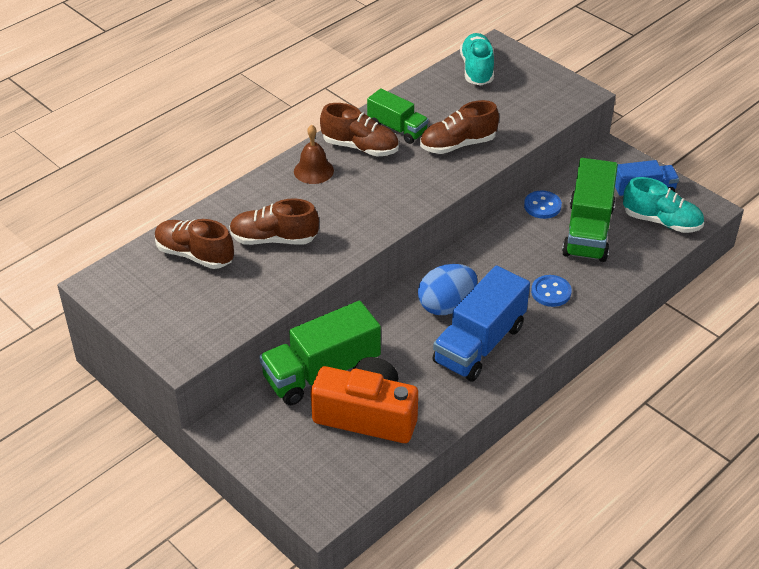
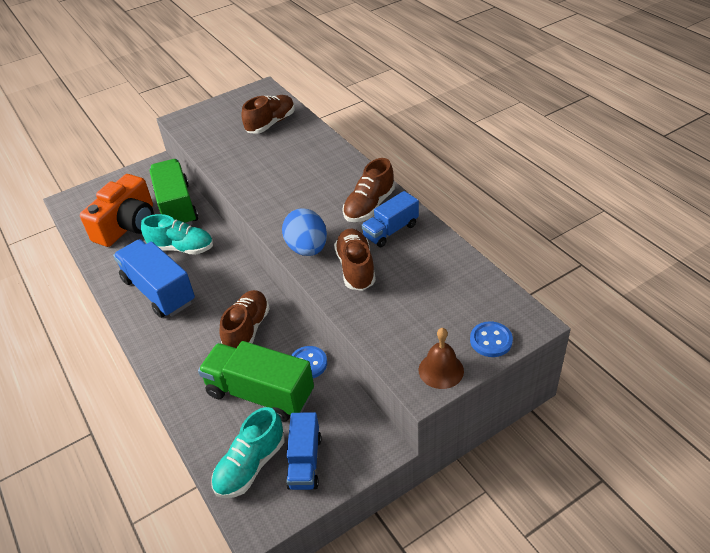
camera: 105 degrees right, 0 degrees up
brown shoe [229,198,319,245] -> brown shoe moved to [220,290,270,348]
brown bell [294,125,334,184] -> brown bell moved to [419,328,464,389]
green truck [367,88,429,144] -> blue truck [361,191,419,247]
blue egg [418,264,477,315] -> blue egg moved to [282,208,327,256]
turquoise shoe [460,33,494,86] -> turquoise shoe moved to [141,214,213,255]
blue button [531,275,572,307] -> blue button moved to [470,321,513,357]

